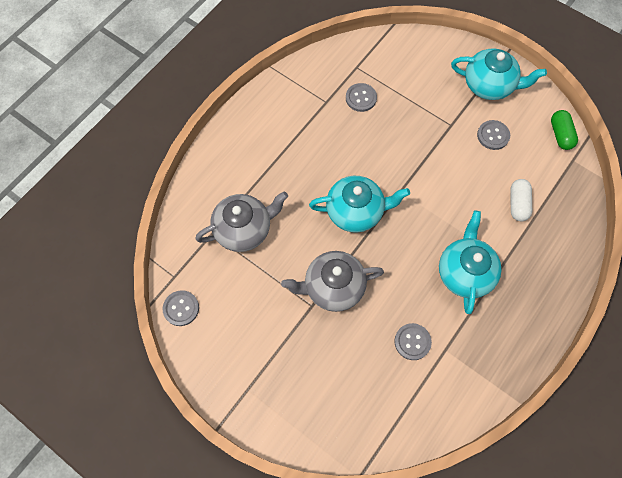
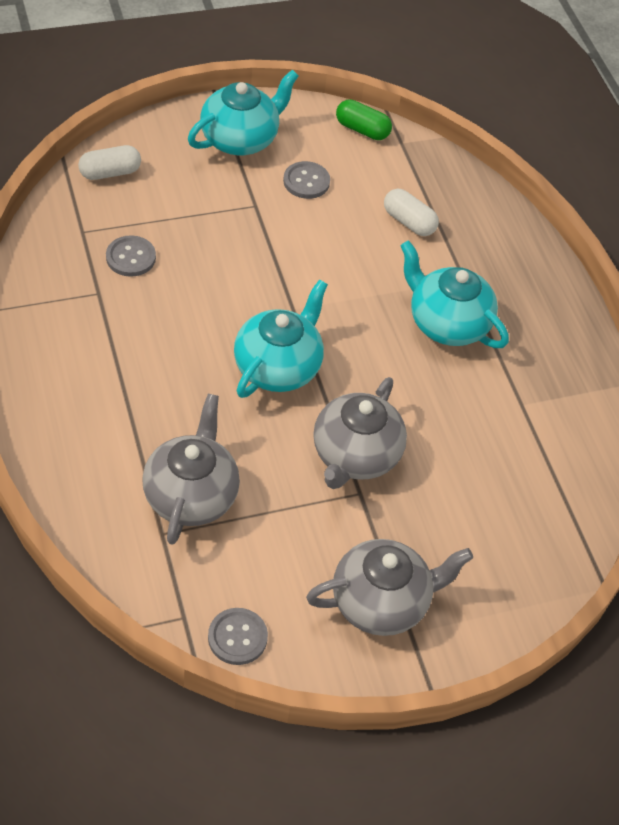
camera: 60 degrees left, 15 degrees down
grey button [394,323,432,360] -> none
none -> white capsule [78,145,141,180]
none -> grey teapot [306,539,473,636]

